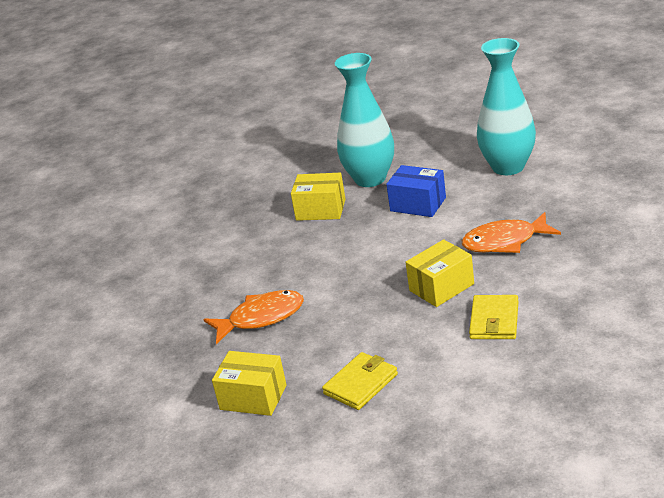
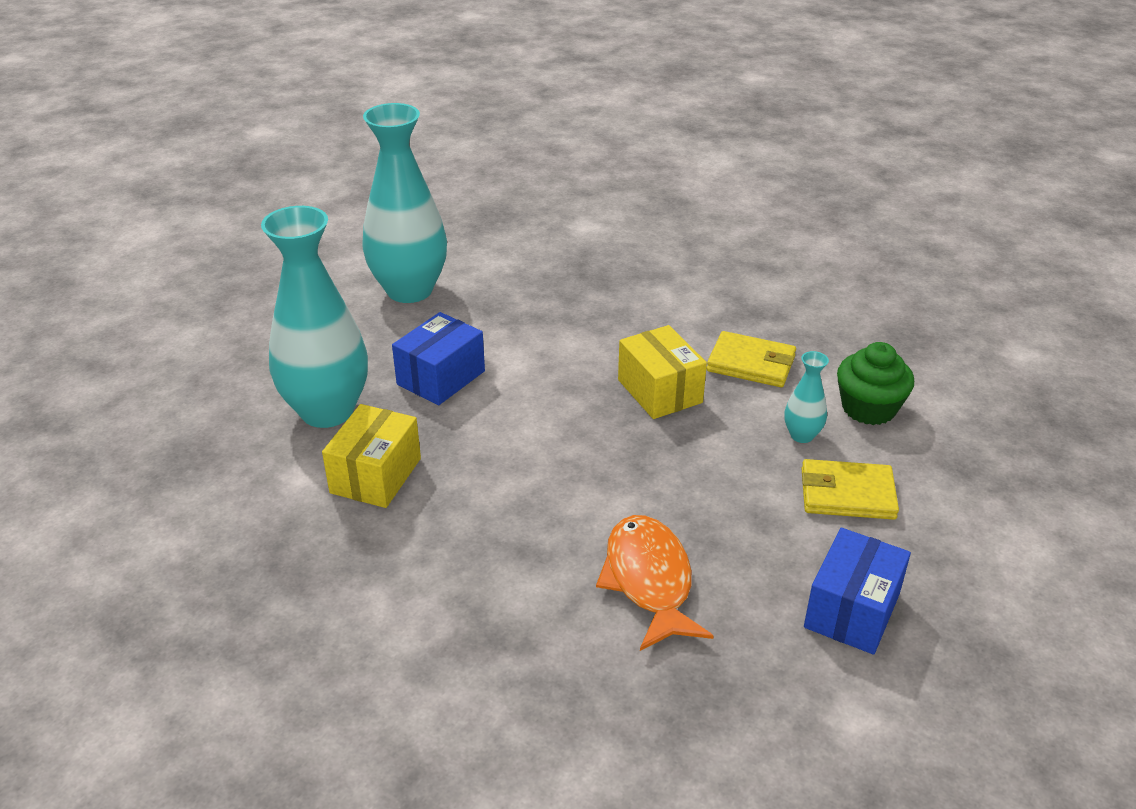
camera: 85 degrees left, 5 degrees up
yellow box [212,351,287,416] -> blue box [804,528,911,655]
yellow wallet [322,352,398,410] -> yellow wallet turned 45 degrees counterclockwise [801,459,899,520]
orange fish [462,212,561,253] -> none
none -> turquoise vase [784,351,829,443]
none -> green cupcake [837,342,914,425]

